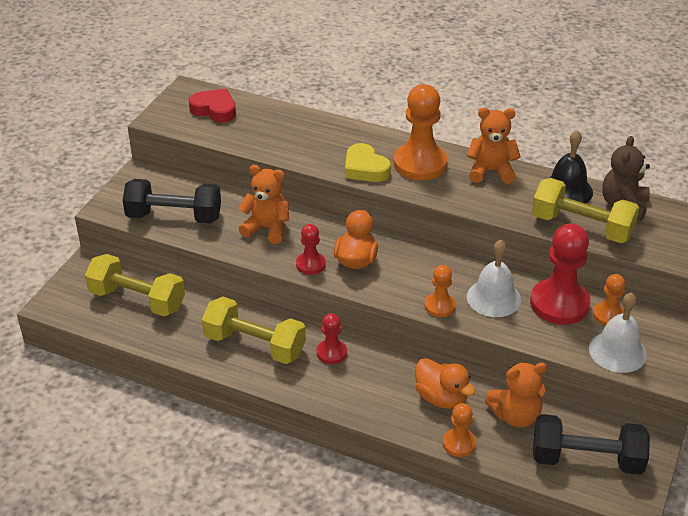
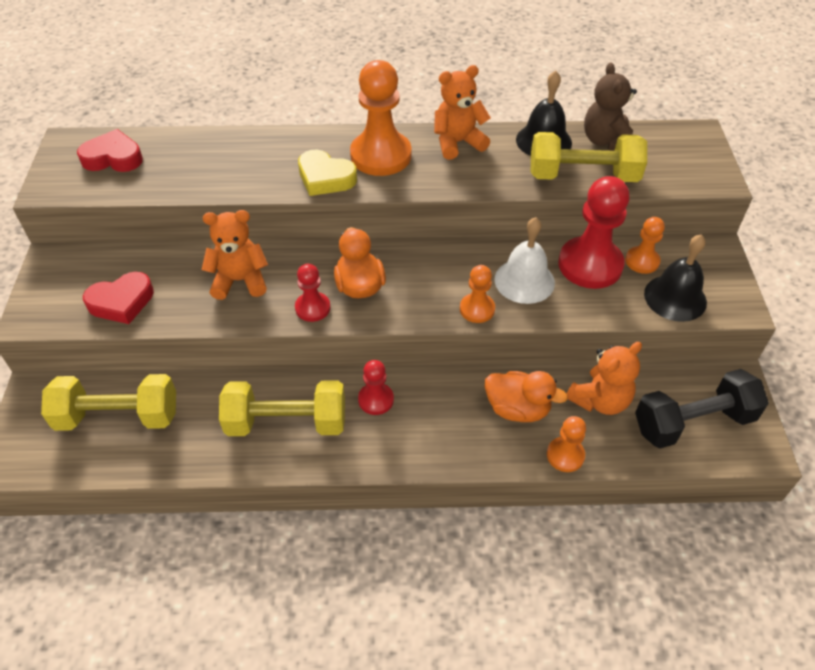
camera: 25 degrees left, 10 degrees up
black dumbbell [122,179,221,224] -> red heart [83,272,154,324]
white bell [589,292,647,373] -> black bell [644,235,707,322]

